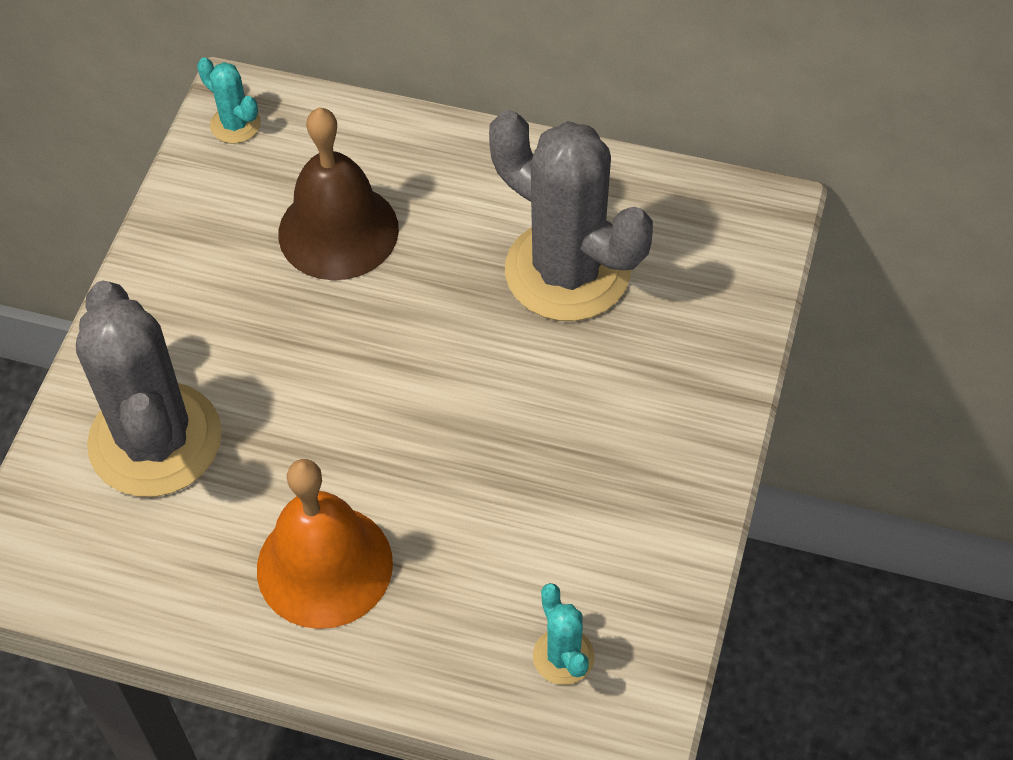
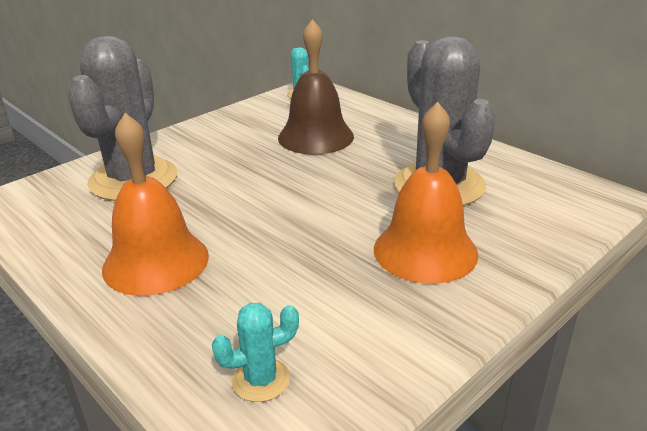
camera: 30 degrees right, 25 degrees down
turquoise cactus [533,583,595,685] -> turquoise cactus turned 60 degrees clockwise [212,303,299,402]
none -> orange bell [374,102,479,284]

